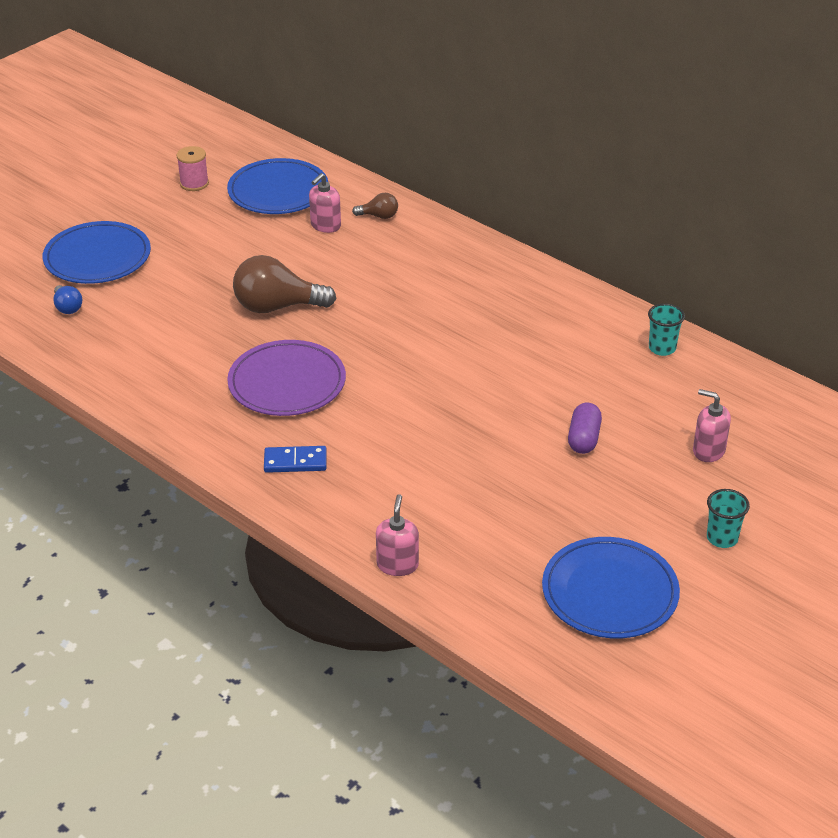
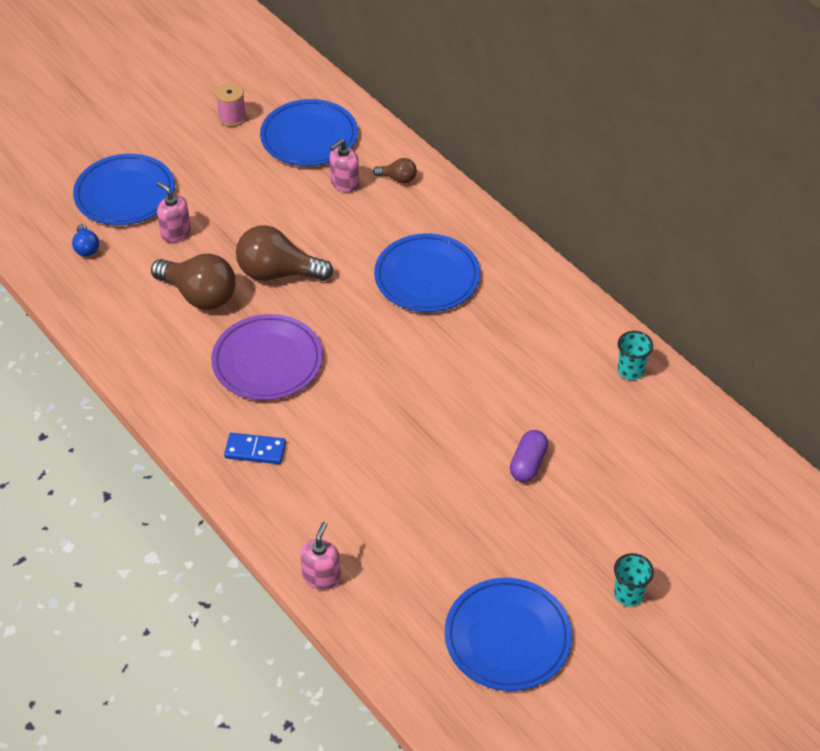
camera: 10 degrees right, 10 degrees up
pink soap dispenser [693,389,731,462] -> pink soap dispenser moved to [156,182,191,243]
none -> brown light bulb [151,254,236,310]
none -> blue plate [374,233,480,312]

